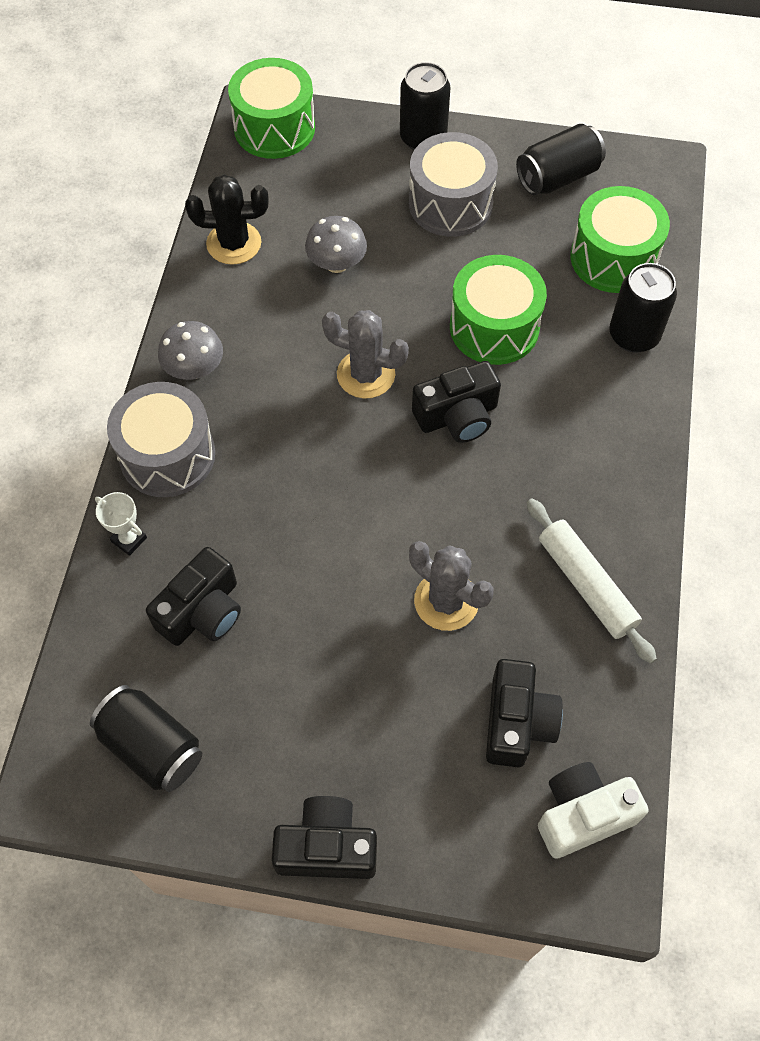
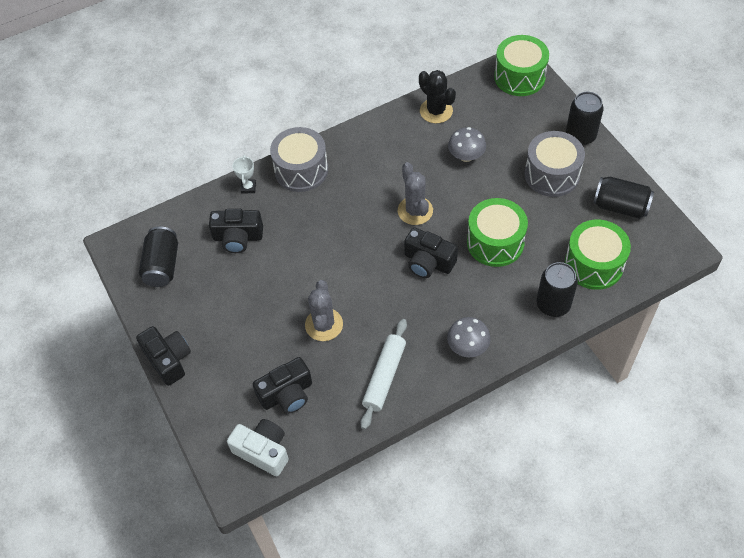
camera: 55 degrees right, 5 degrees down
grey mushroom [158,321,223,380] -> grey mushroom moved to [447,317,491,357]

